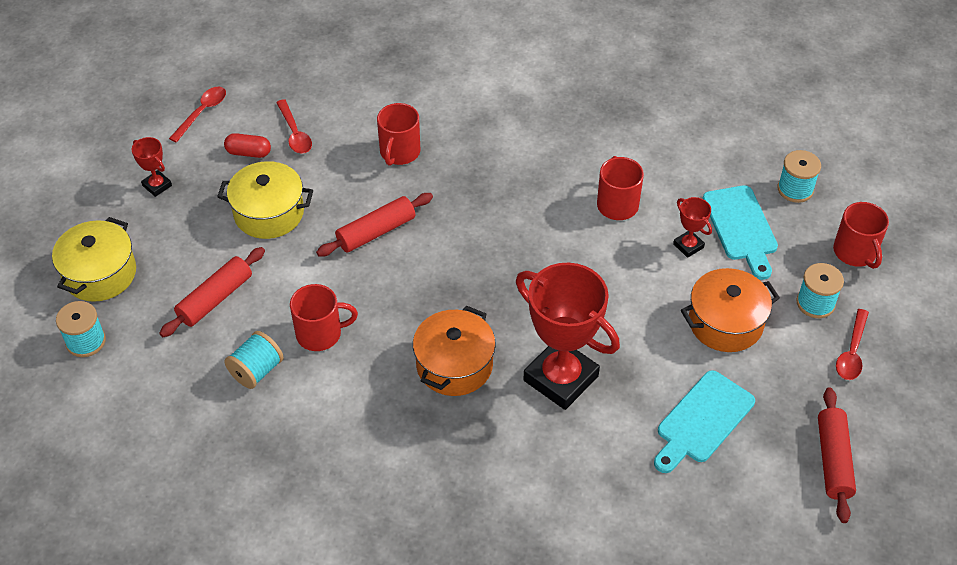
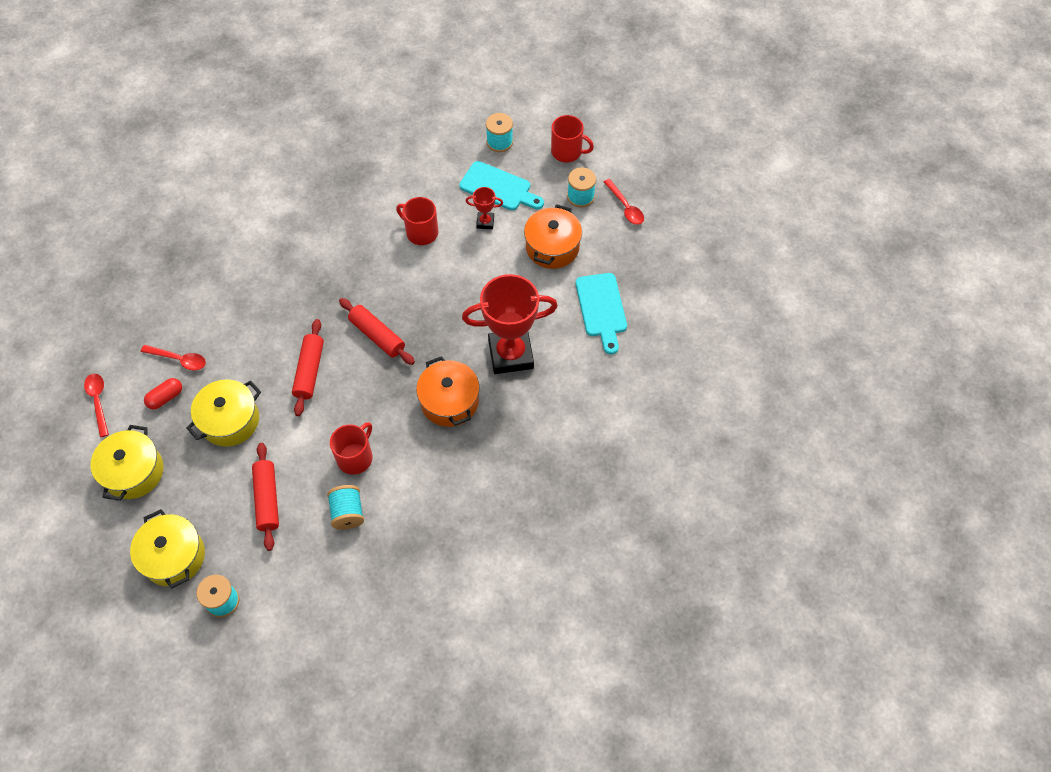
camera: 50 degrees left, 10 degrees up
red trophy [132,137,172,197] -> yellow pot [90,425,163,501]
red mug [377,103,420,166] -> none
red rolling pin [818,387,856,523] -> red rolling pin moved to [339,298,415,365]

